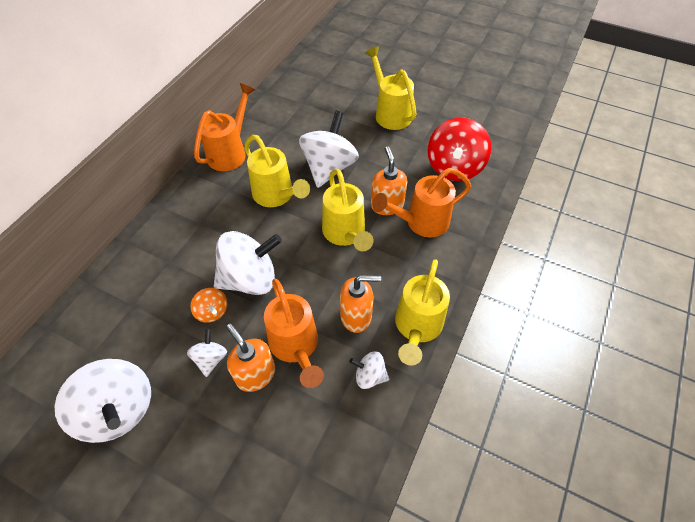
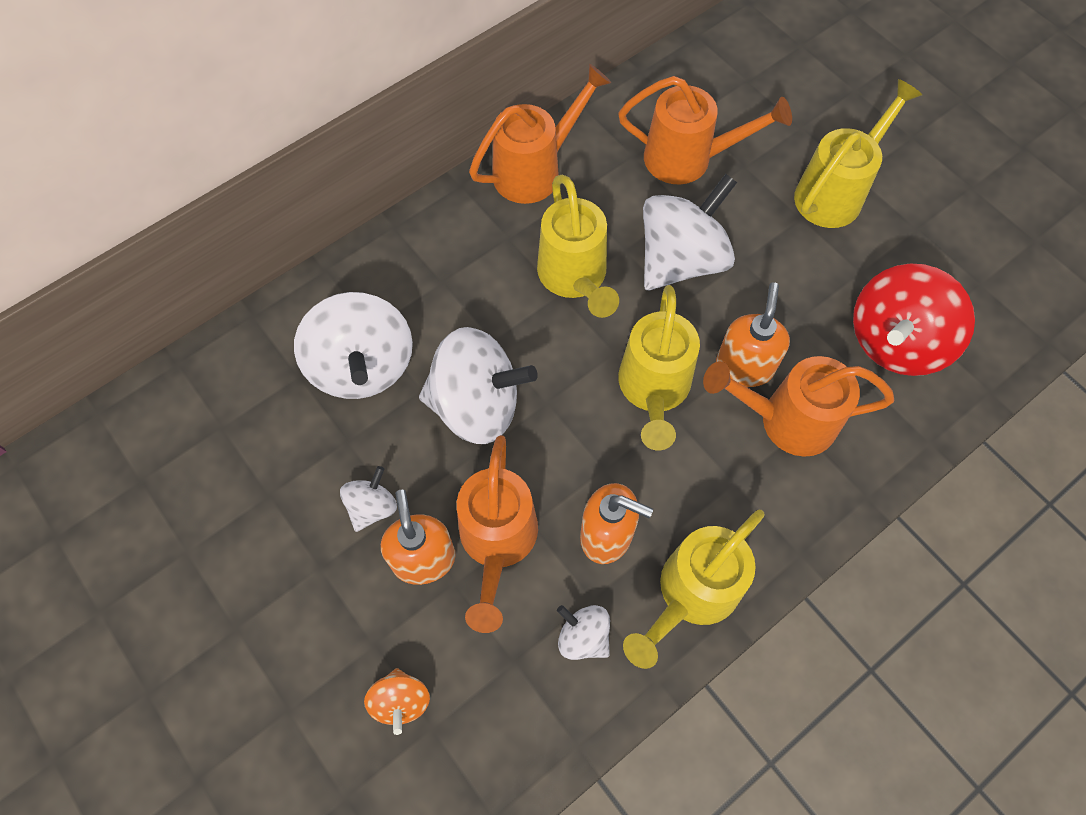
camera: 25 degrees right, 10 degrees up
white spinning top [55,359,151,443] -> white spinning top moved to [294,292,413,399]
orange spinning top [190,288,228,323] -> orange spinning top moved to [364,668,430,735]
yellow watering can [365,46,416,130] -> yellow watering can turned 45 degrees clockwise [794,79,922,228]
none -> orange watering can [618,76,792,184]

